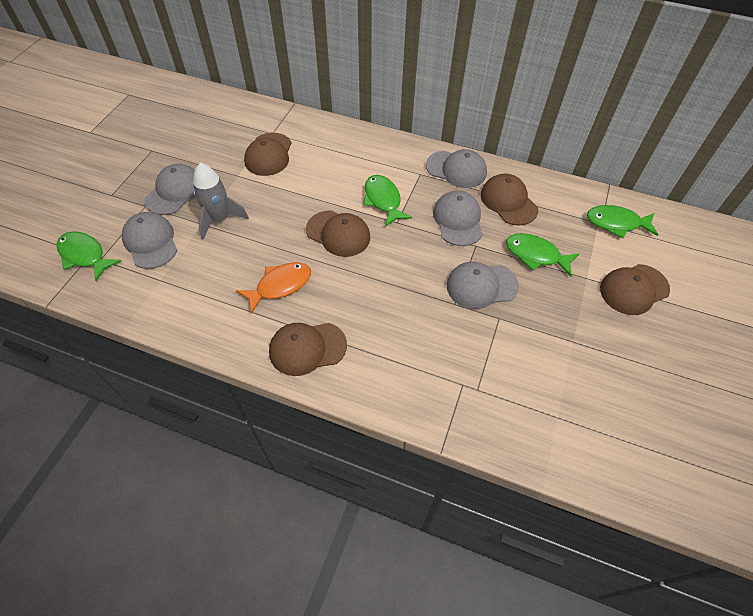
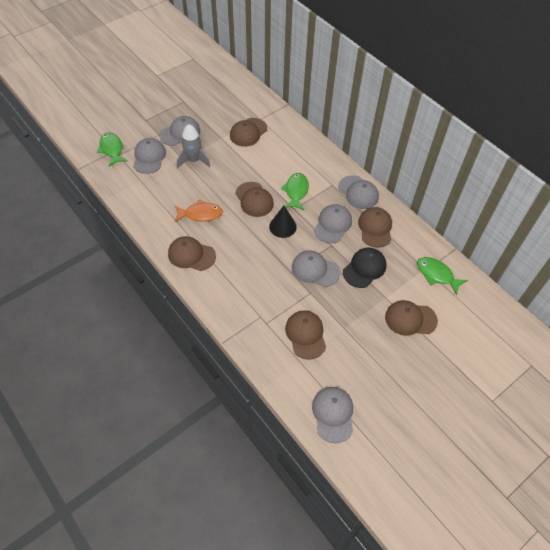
camera: 30 degrees right, 0 degrees up
green fish [506,233,579,276] -> black cap [343,247,386,288]
none -> black cone [269,206,297,238]
none -> brown cap [285,310,326,360]
none -> grey cap [312,387,353,443]

